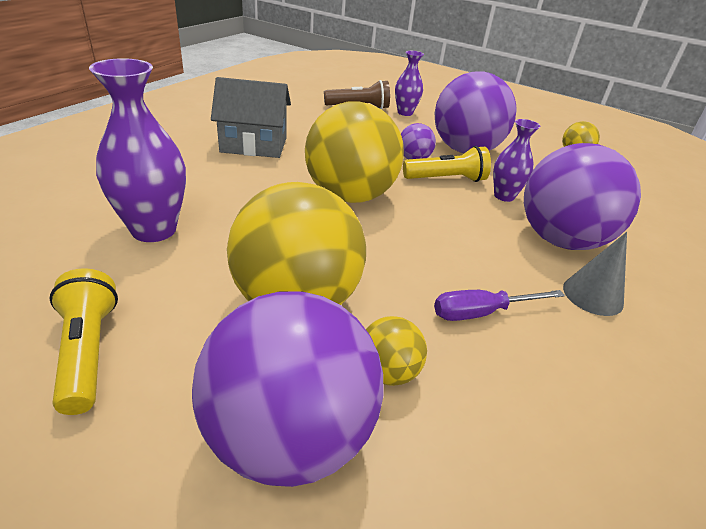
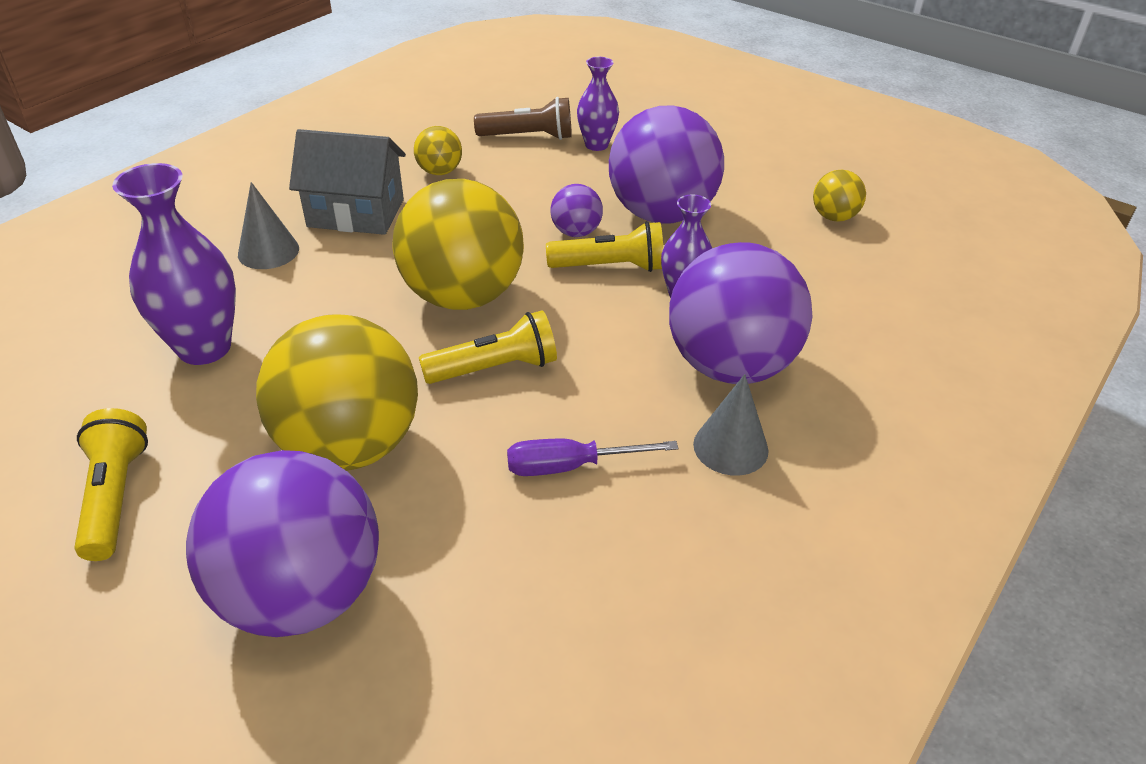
camera: 10 degrees right, 5 degrees up
yellow ball [366,316,427,386] -> yellow ball moved to [414,126,462,175]
none -> grey cone [238,182,299,269]
none -> yellow flashlight [419,310,557,384]

